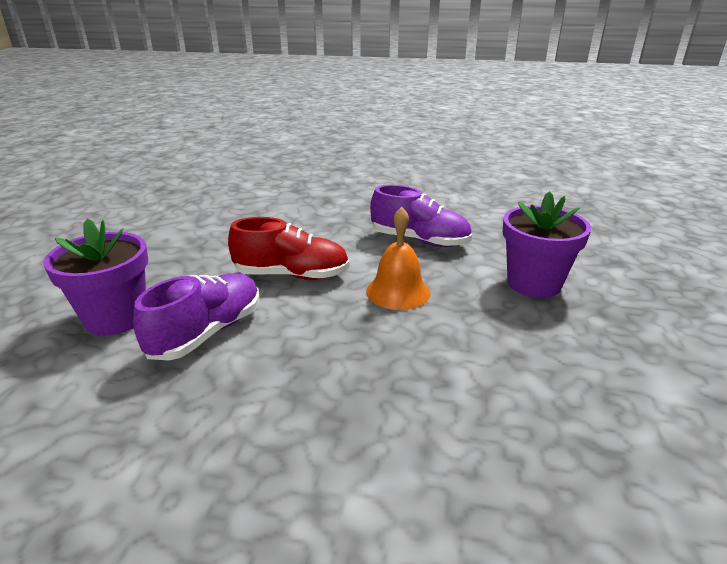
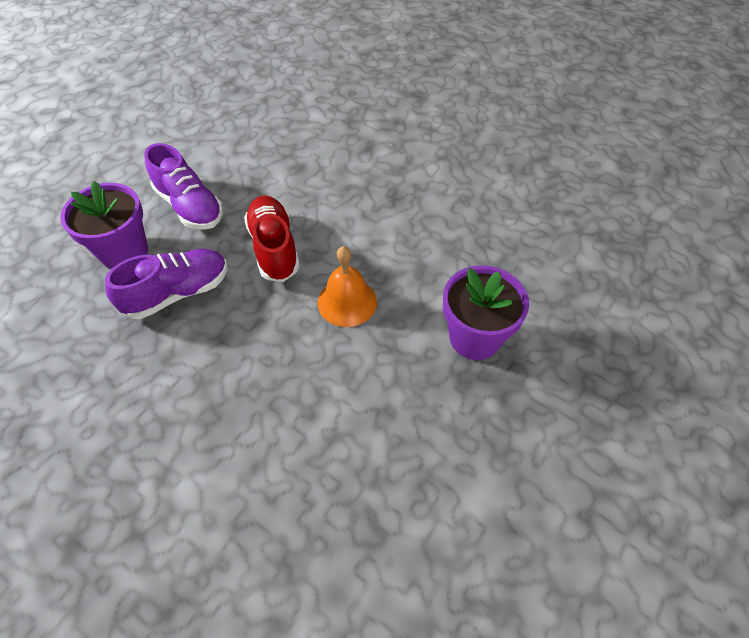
camera: 25 degrees right, 25 degrees up
red shoe [228,217,349,280] -> red shoe turned 135 degrees counterclockwise [244,196,300,282]
purple shoe [370,185,472,247] -> purple shoe moved to [144,143,223,230]

